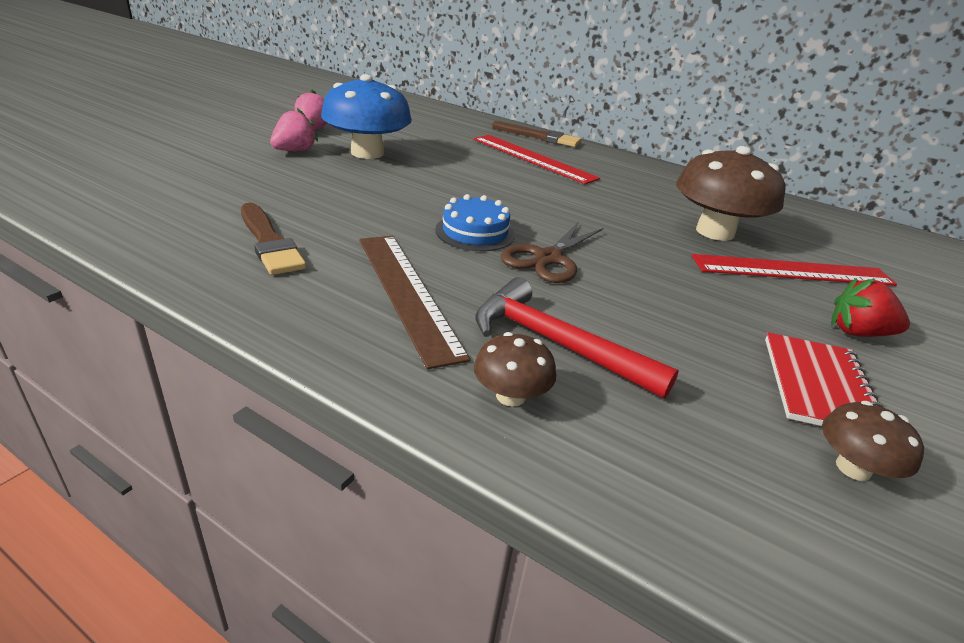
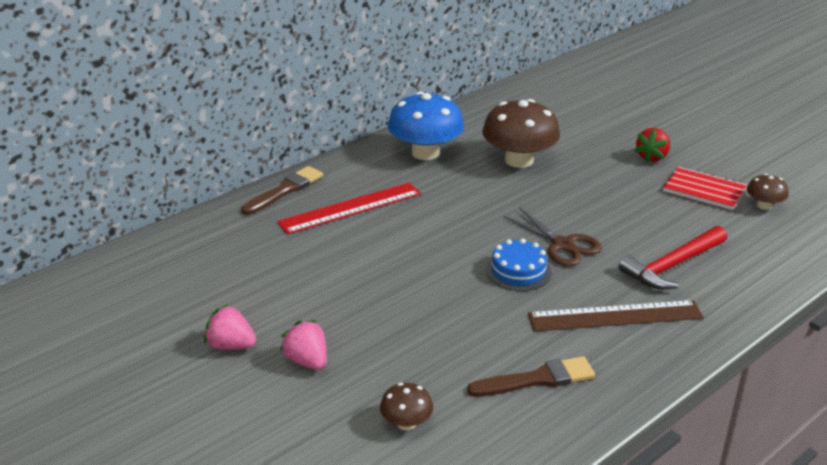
camera: 70 degrees left, 0 degrees up
blue mushroom [321,74,412,159] -> blue mushroom moved to [388,92,464,160]
brown mushroom [474,332,556,407] -> brown mushroom moved to [380,383,433,430]
red ruler [692,254,897,286] -> none

